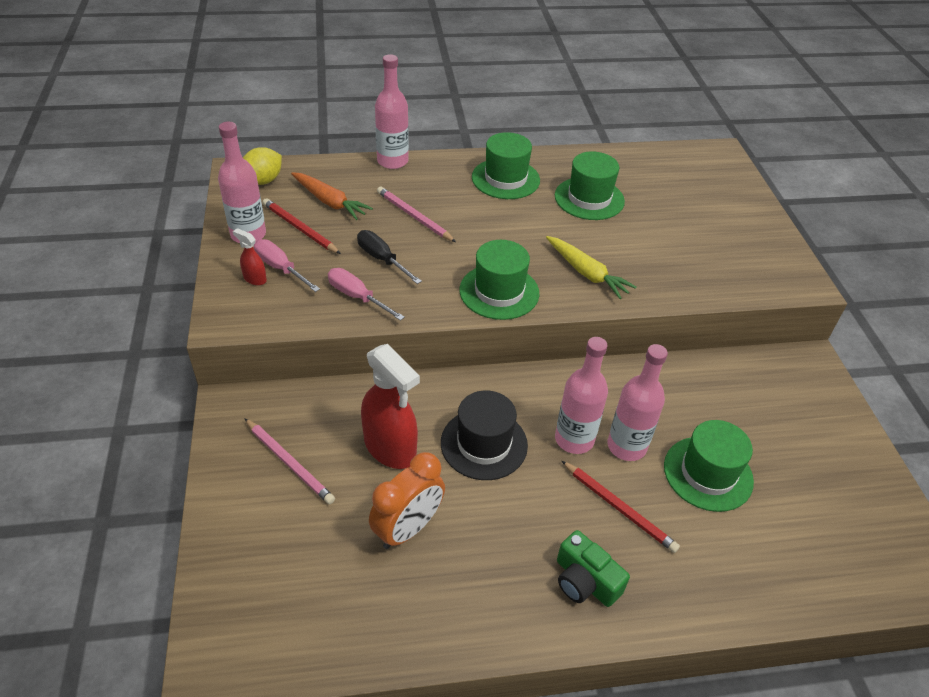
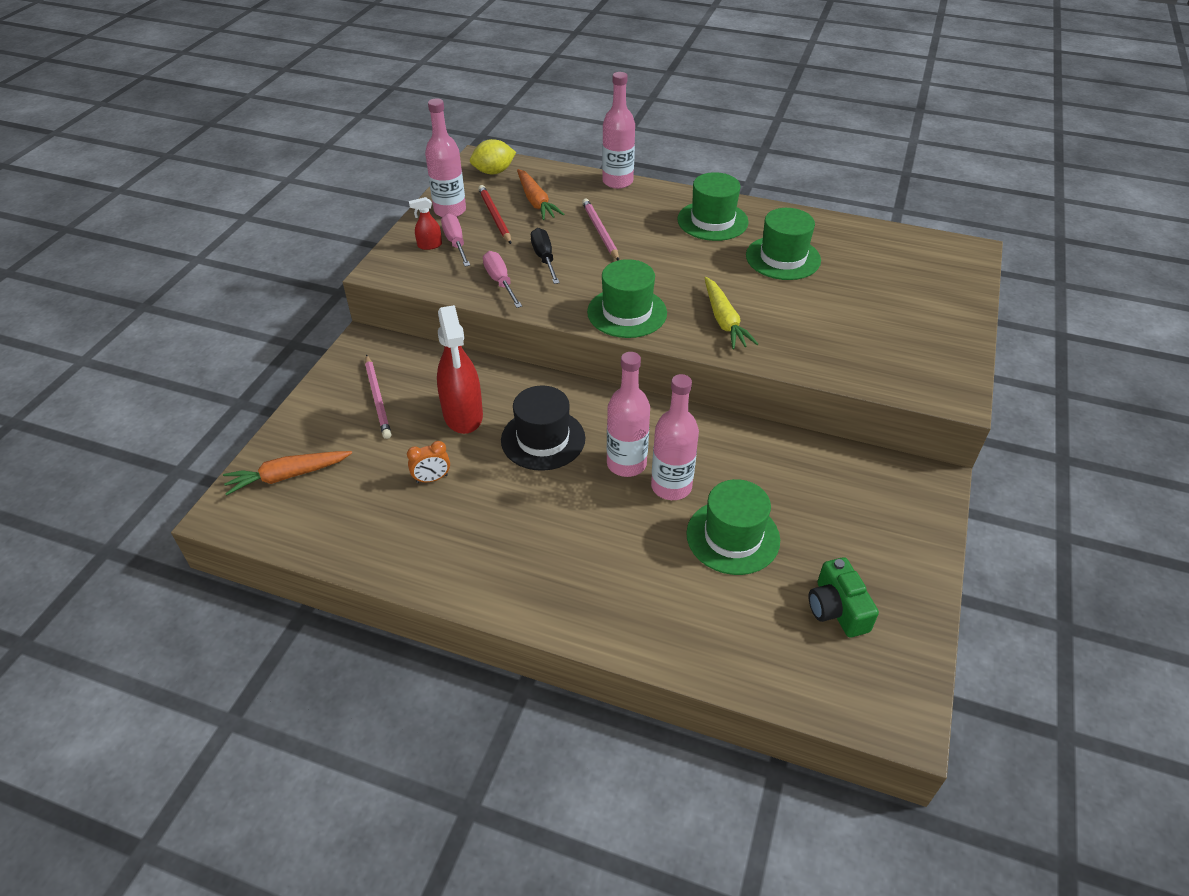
camera: 30 degrees right, 0 degrees up
red spray bottle [233,228,267,286] -> red spray bottle turned 75 degrees counterclockwise [409,197,442,250]
orange clock [369,452,445,549] -> orange clock [407,441,450,483], size x0.54
green camera [557,530,630,607] -> green camera moved to [809,557,879,637]
red pencil [562,461,680,553] -> none
none -> orange carrot [223,451,352,495]

